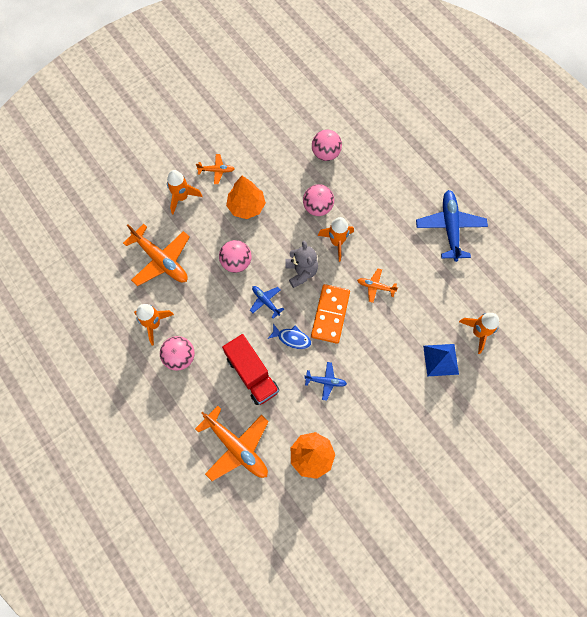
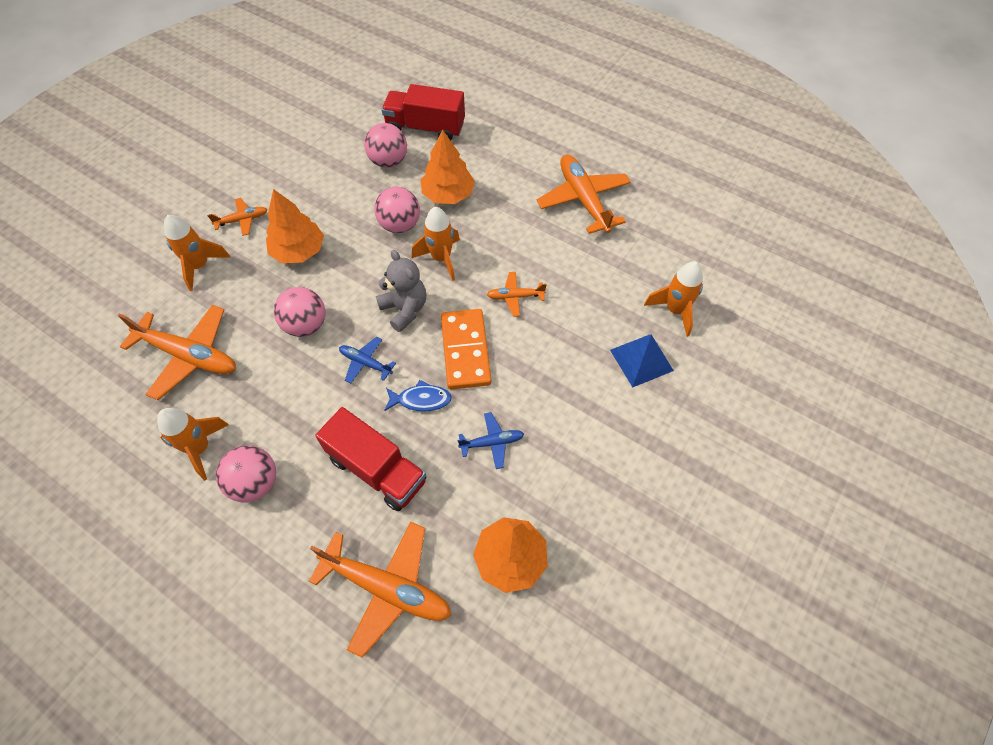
camera: 20 degrees left, 10 degrees down
blue plane [416,190,488,262] -> orange plane [537,154,631,234]
none -> red truck [381,84,465,141]
none -> orange tree [421,129,475,204]

